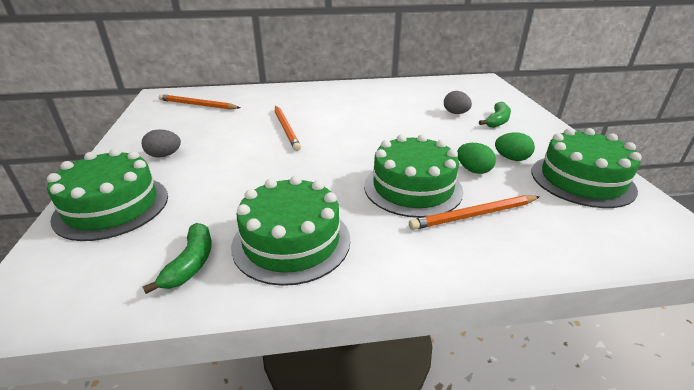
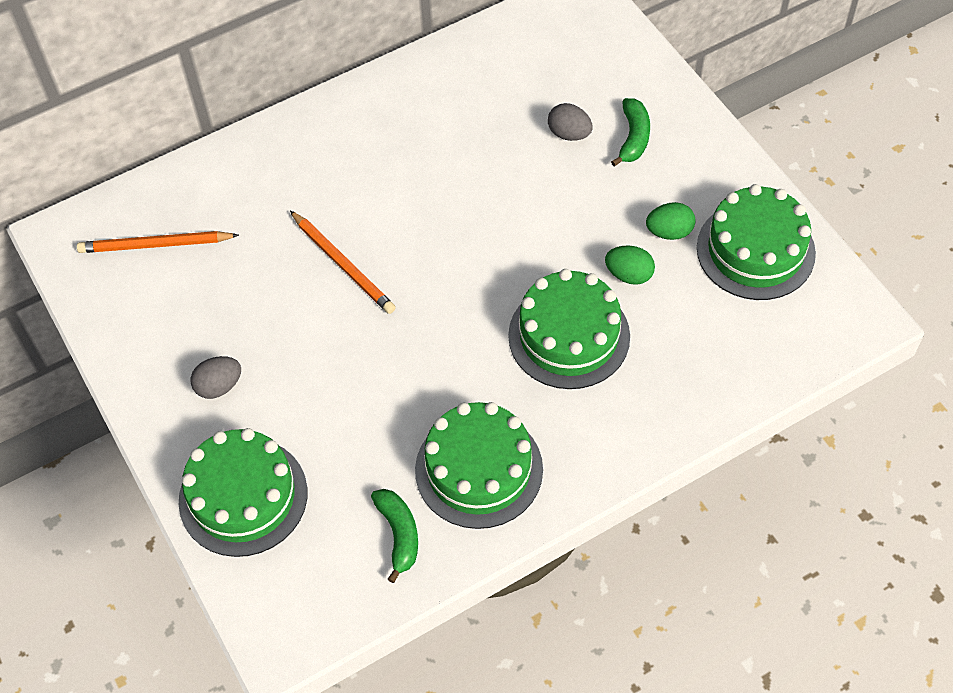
camera: 20 degrees left, 25 degrees up
orange pencil [409,195,540,230] -> none

